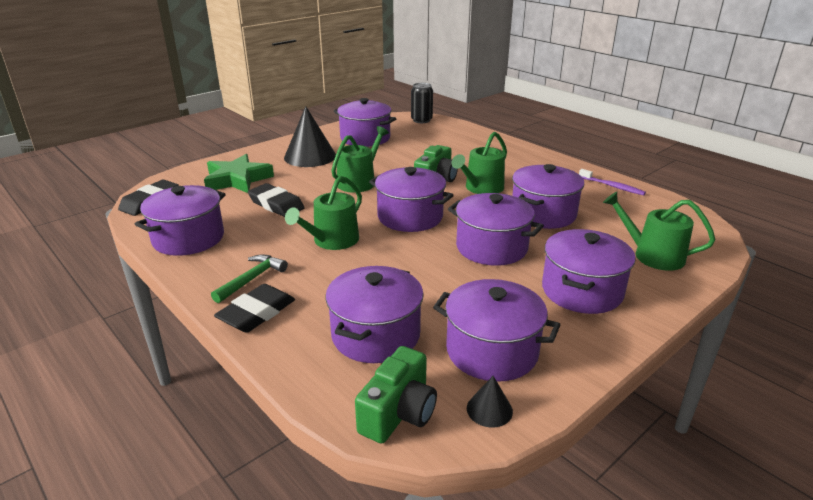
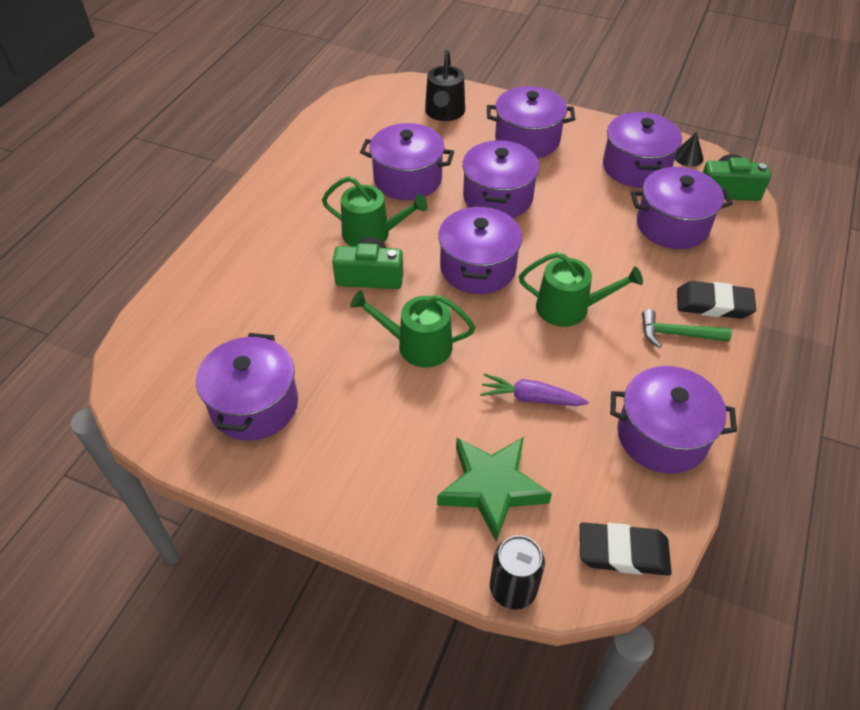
camera: 115 degrees left, 20 degrees up
black eraser [248,183,305,217] -> purple carrot [480,373,589,406]
black cone [284,106,336,167] -> none
black can [411,83,433,123] -> black can moved to [490,535,545,610]
purple toothbrush [579,169,646,195] -> none
green watering can [603,192,715,271] -> black watering can [425,50,465,121]

